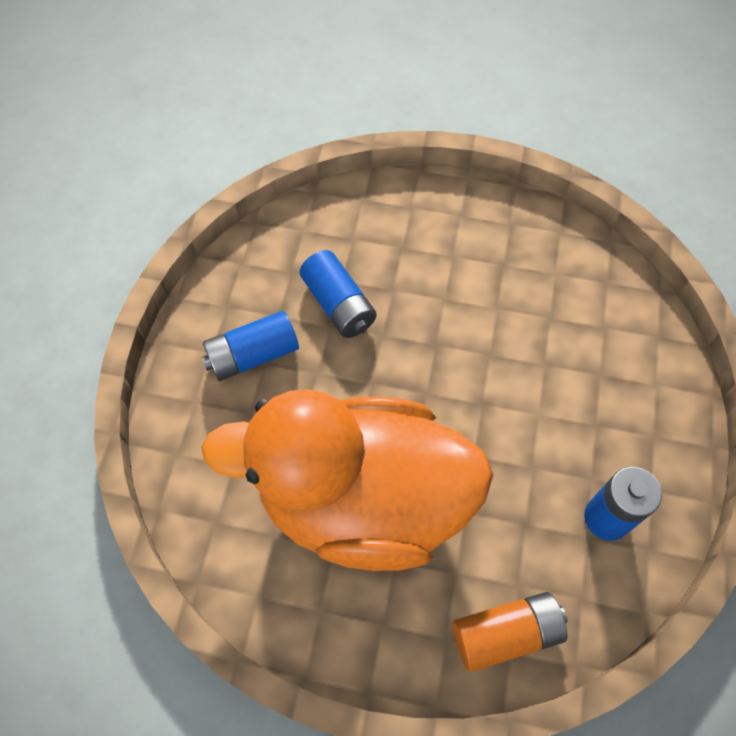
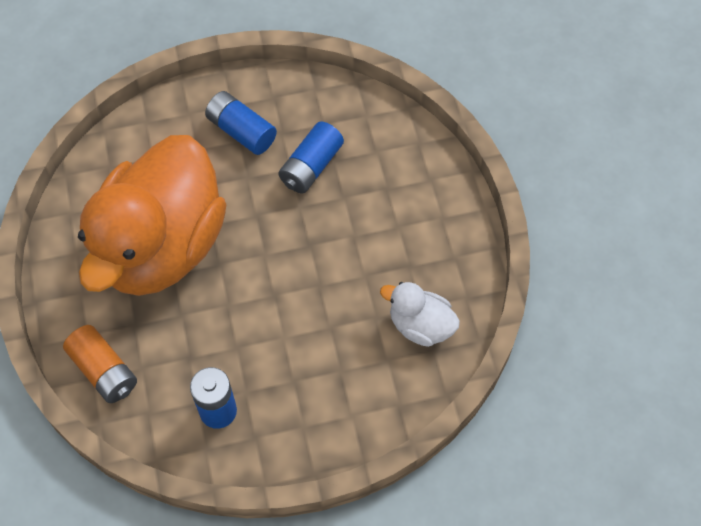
camera: 65 degrees right, 0 degrees up
orange duck [201,389,493,571] -> orange duck turned 135 degrees counterclockwise [78,135,227,296]
none -> white duck [380,282,460,347]

